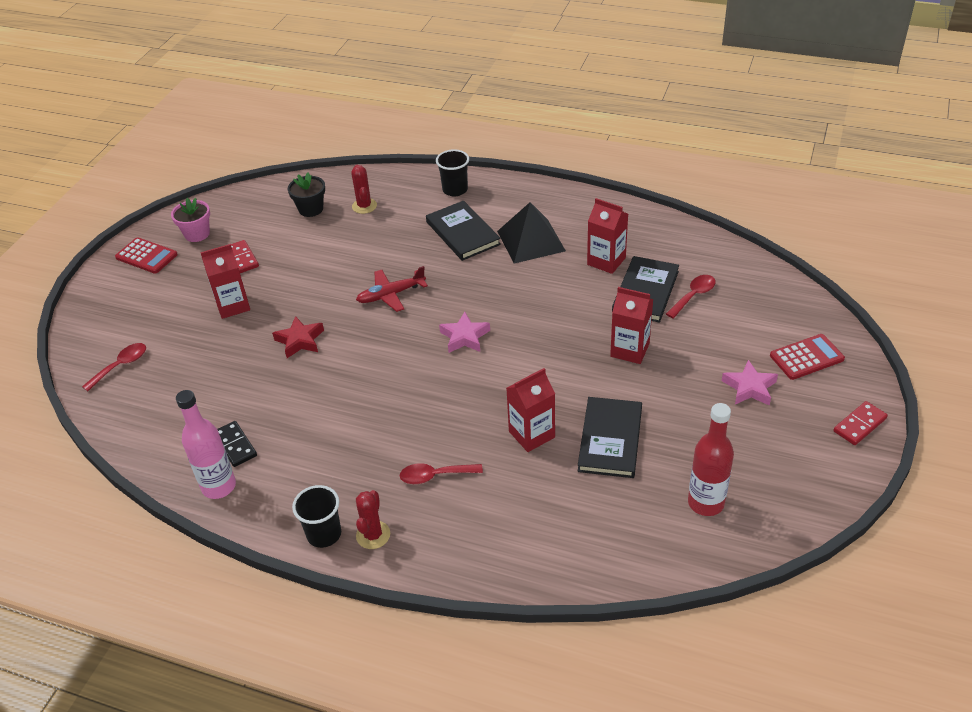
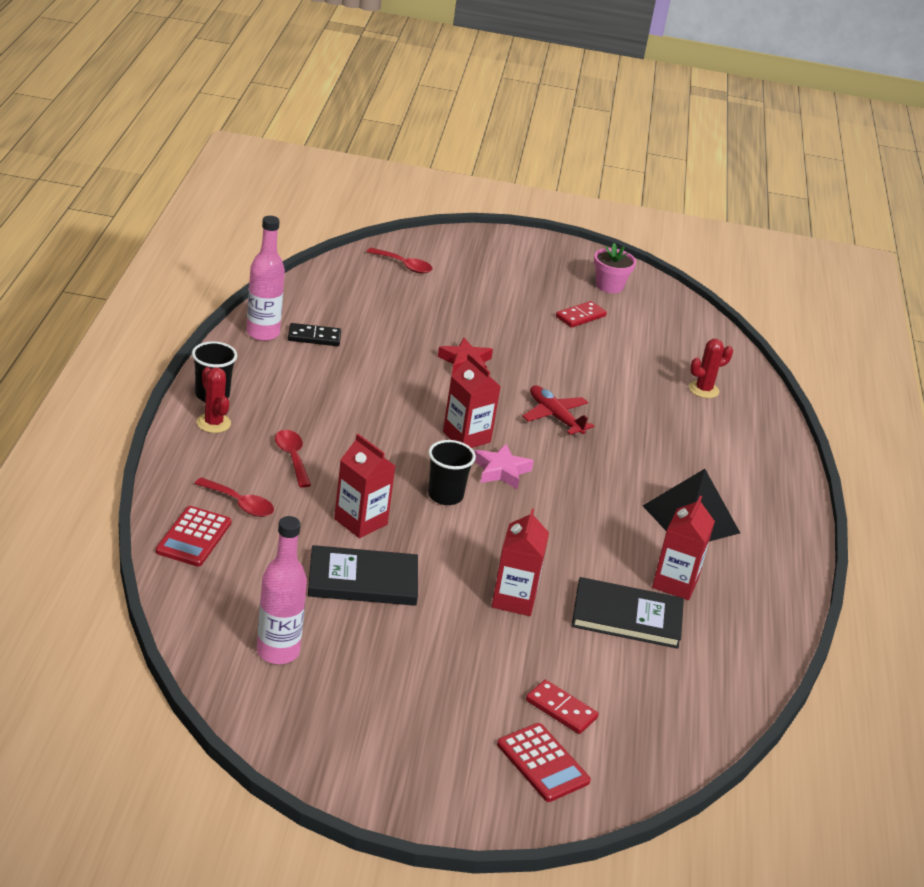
camera: 70 degrees right, 10 degrees down
red calculator [115,237,178,274] -> red calculator moved to [156,506,231,567]
red carton [200,244,250,319] -> red carton moved to [443,353,501,448]
black domino [217,421,257,467] -> black domino turned 45 degrees clockwise [288,323,341,346]
black flower pot [288,173,325,217] -> none
red cactus [356,490,390,549] -> red cactus turned 60 degrees clockwise [196,367,231,433]
black book [426,201,501,261] -> none
black cup [436,149,469,196] -> black cup moved to [428,440,476,505]
red spoon [666,275,716,319] -> red spoon moved to [195,477,274,517]
red bottle [688,403,734,516] -> pink bottle [257,516,307,664]
pink star [722,360,778,406] -> none
red domino [833,401,888,445] -> red domino moved to [526,680,598,734]

